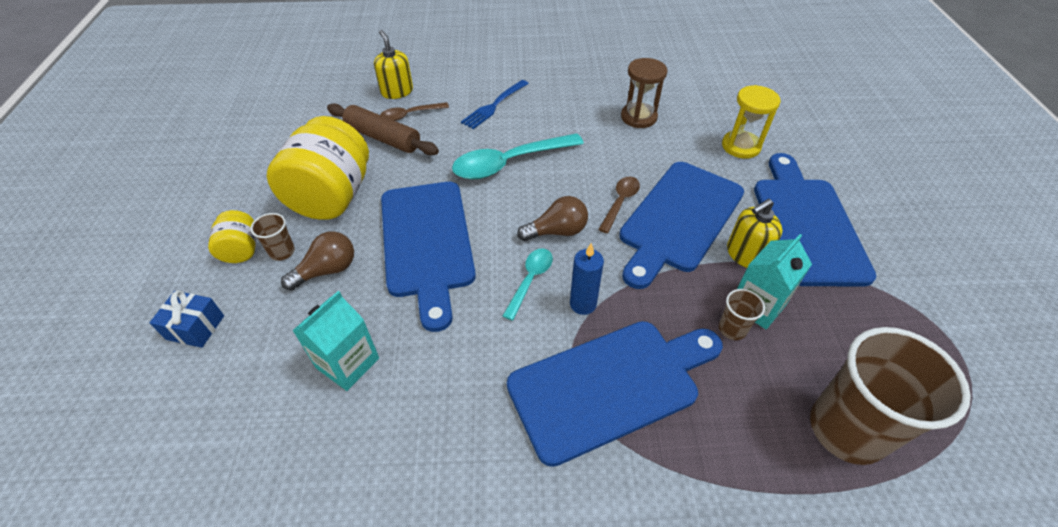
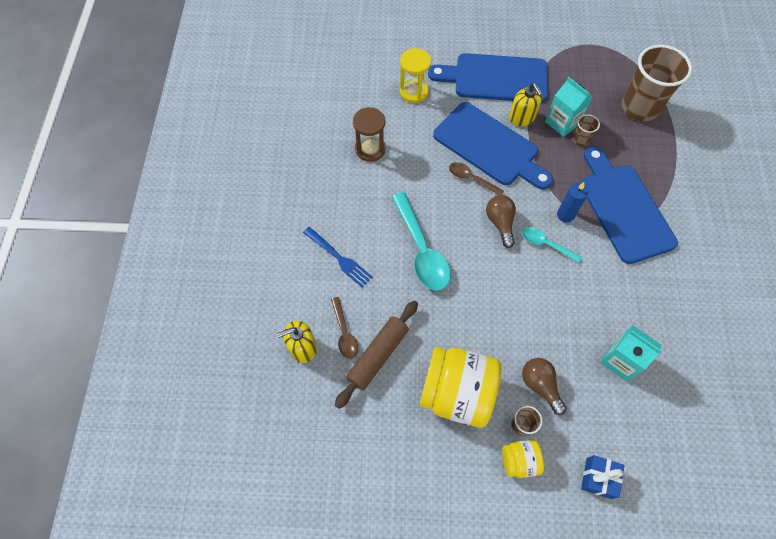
camera: 85 degrees left, 15 degrees up
blue cutting board [381,182,476,332] -> none

